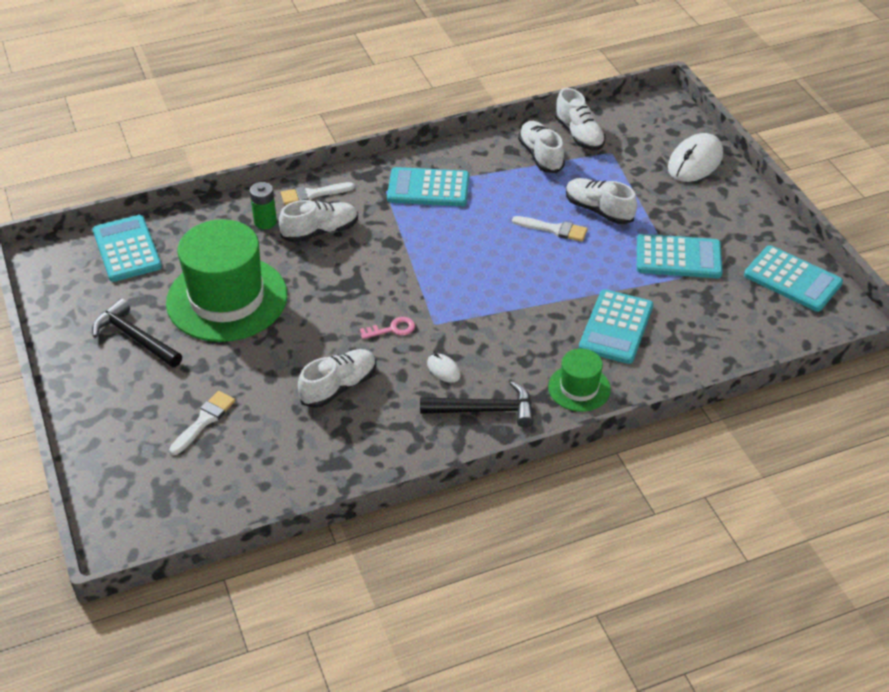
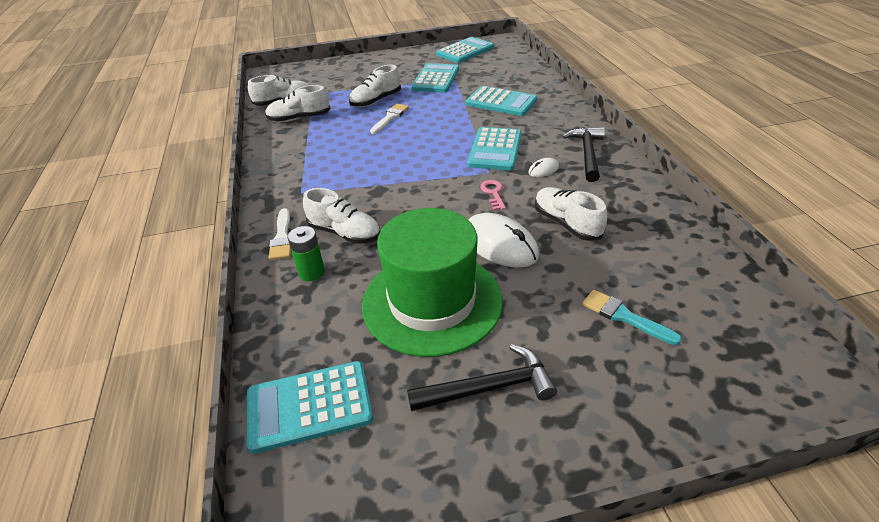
camera: 80 degrees left, 5 degrees down
black hammer [92,298,182,367] -> black hammer turned 150 degrees counterclockwise [407,344,557,411]
white brush [169,391,235,455] -> turquoise brush [582,290,682,345]
white shoe [279,200,358,243] -> white shoe turned 135 degrees clockwise [303,188,380,244]
turquoise calculator [387,167,469,206] -> turquoise calculator moved to [467,127,521,171]
green hat [548,349,611,412] -> none
white mouse [668,133,723,182] -> white mouse moved to [468,213,539,268]

